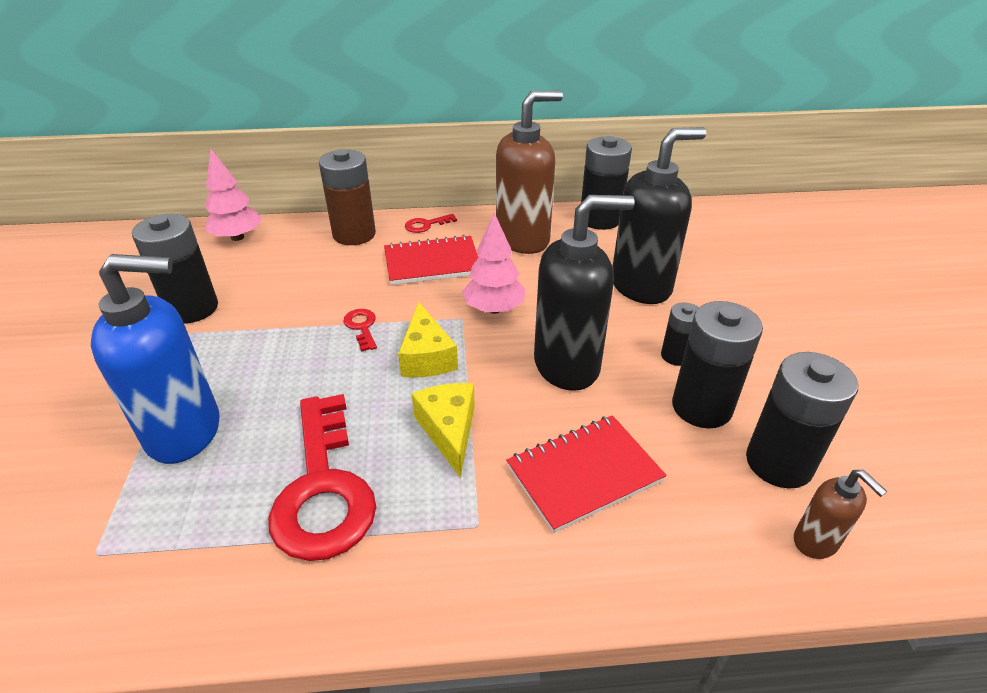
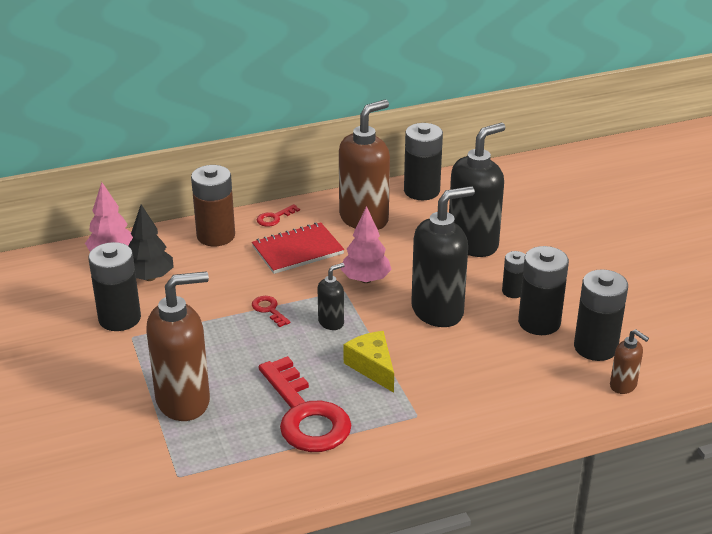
camera: 15 degrees left, 5 degrees down
blue soap dispenser [91,254,220,464] -> brown soap dispenser [146,271,210,421]
yellow cheese [398,302,458,377] -> black soap dispenser [318,263,345,330]
red notebook [506,415,667,533] -> none
none -> black tree [128,205,174,281]

